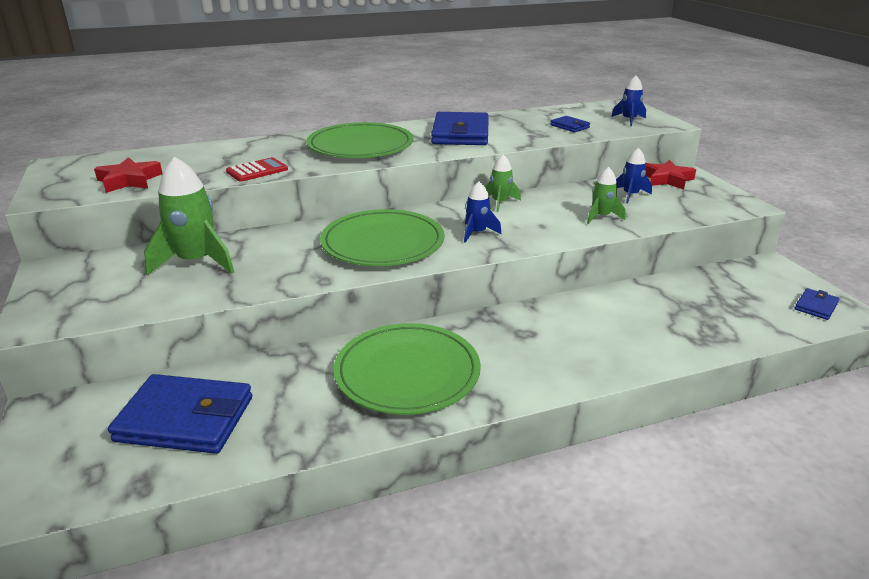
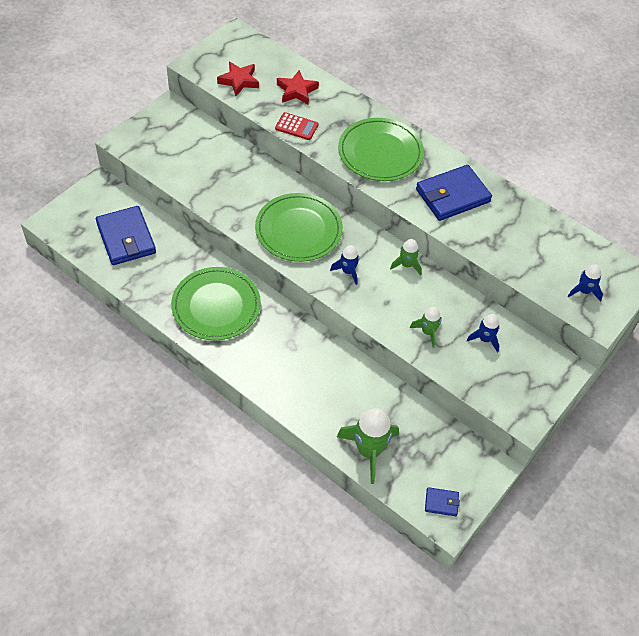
camera: 55 degrees right, 25 degrees up
green rocket [144,156,234,275] -> green rocket moved to [337,408,399,484]
blue wallet [550,116,590,132] -> none
red star [645,160,696,190] -> red star moved to [277,70,319,105]

